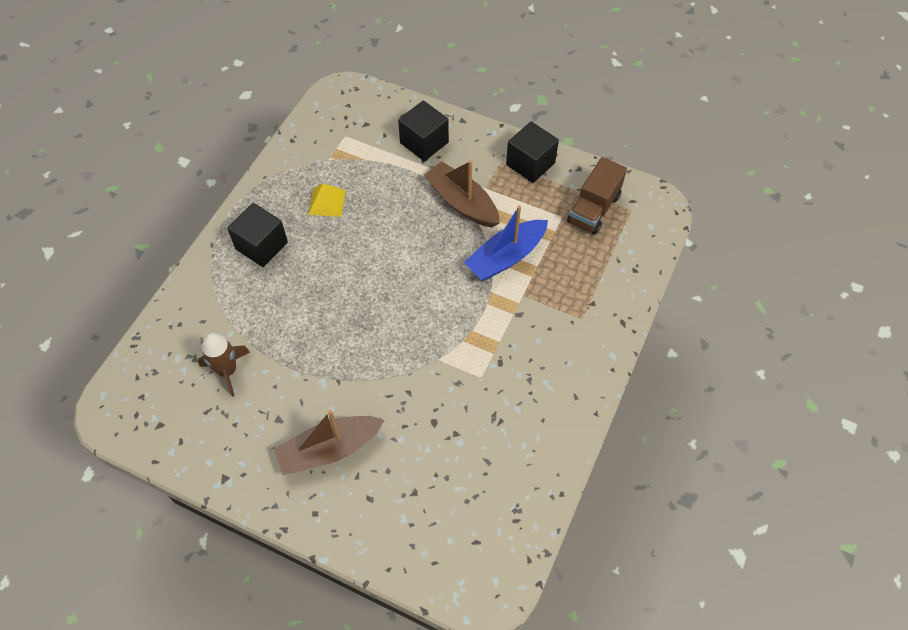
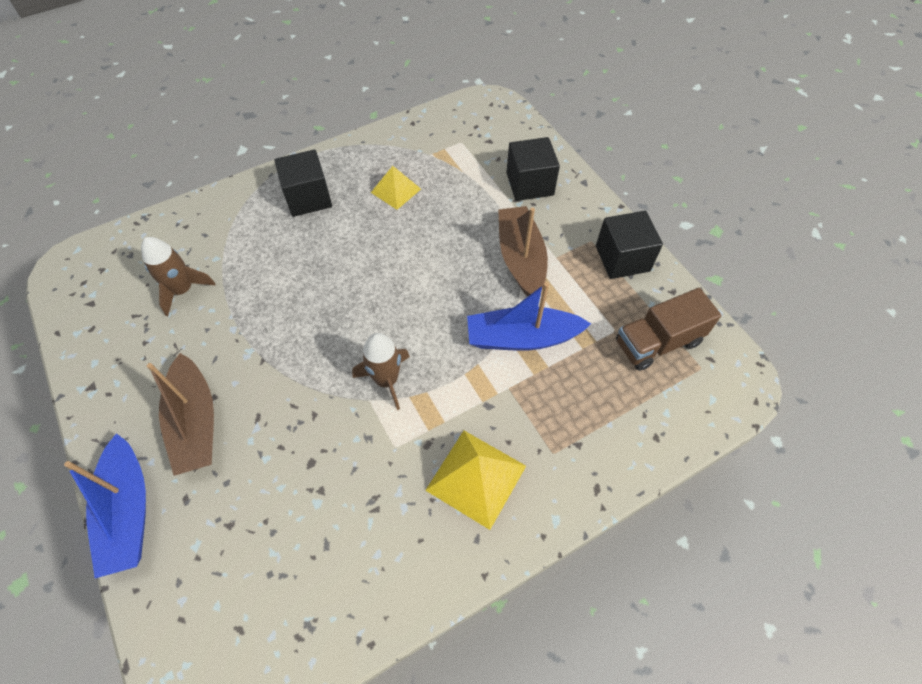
camera: 35 degrees right, 0 degrees up
brown boat [274,410,384,475] -> brown boat turned 120 degrees counterclockwise [147,353,214,476]
none -> blue boat [64,433,146,578]
none -> brown rocket [352,333,410,410]
none -> yellow pyramid [425,431,526,530]

